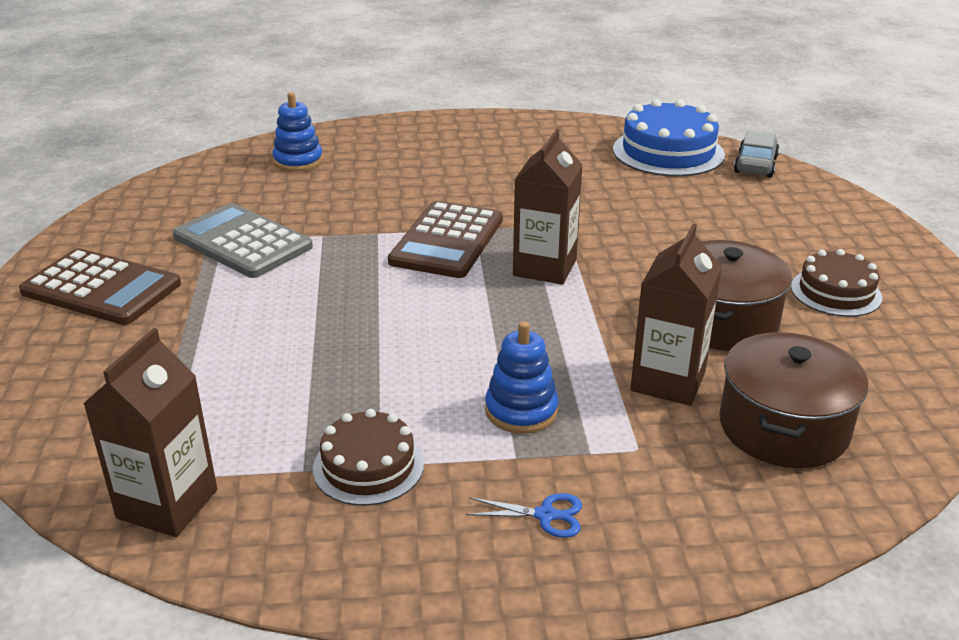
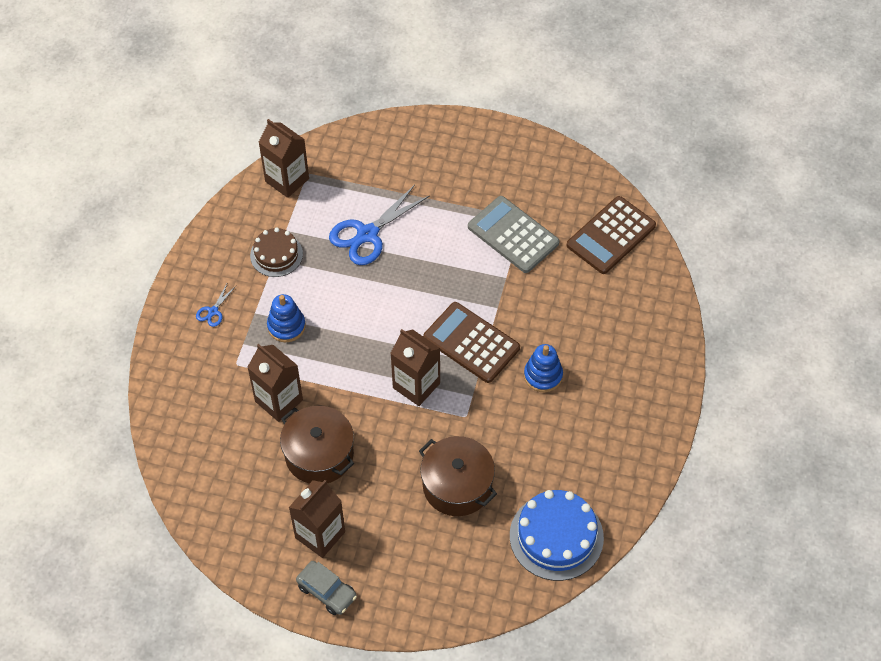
camera: 110 degrees right, 25 degrees up
brown calculator [19,248,181,325] -> brown calculator moved to [567,196,656,274]
grey calculator [173,203,313,278] -> grey calculator turned 105 degrees counterclockwise [468,196,560,273]
blue stacking toy [272,92,323,171] -> blue stacking toy moved to [524,344,563,392]
brown pot [719,332,868,468] -> brown pot moved to [419,436,497,516]
grey car [734,131,779,177] -> grey car moved to [296,561,357,615]
brown cake [791,249,882,317] -> brown carton [289,480,345,558]
none -> blue scissors [329,185,429,265]

